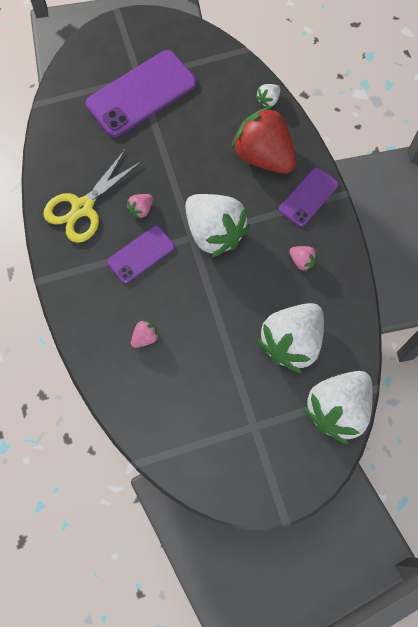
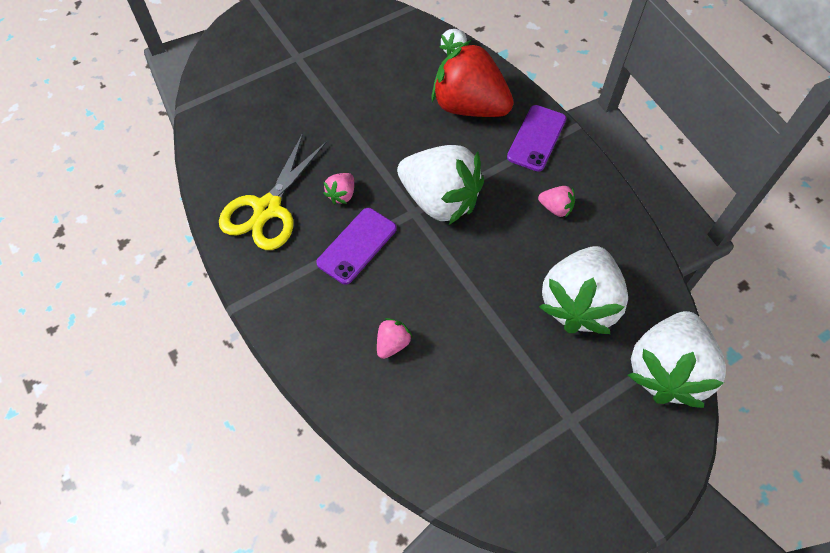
camera: 15 degrees left, 10 degrees down
purple phone [86,50,196,137] -> none

